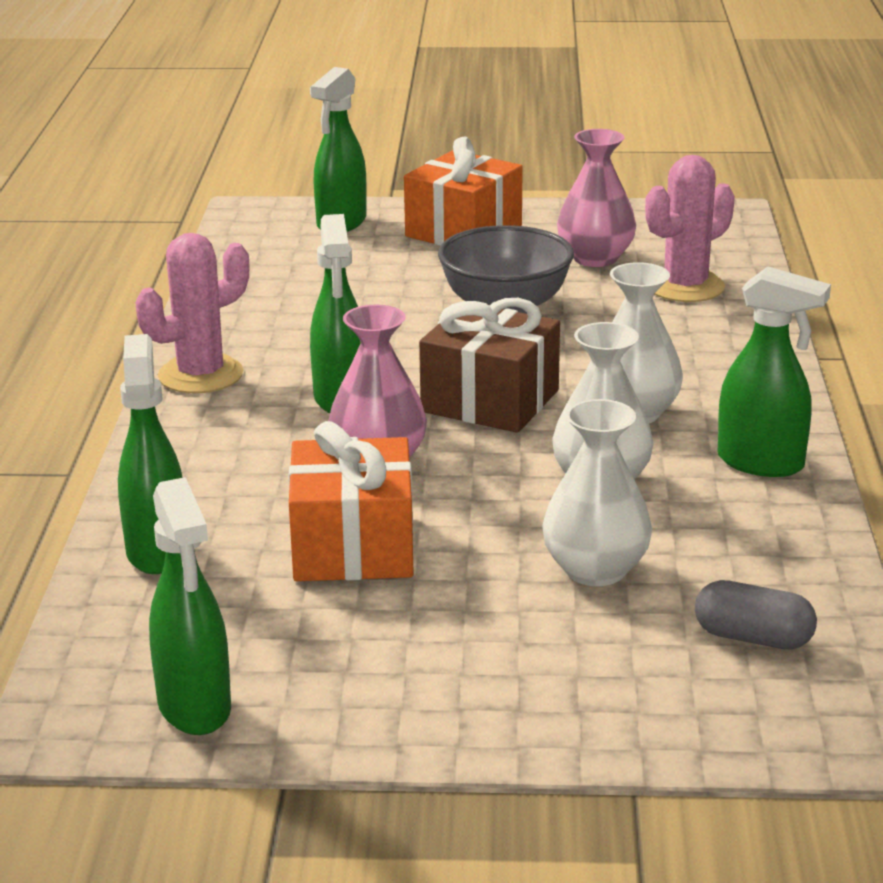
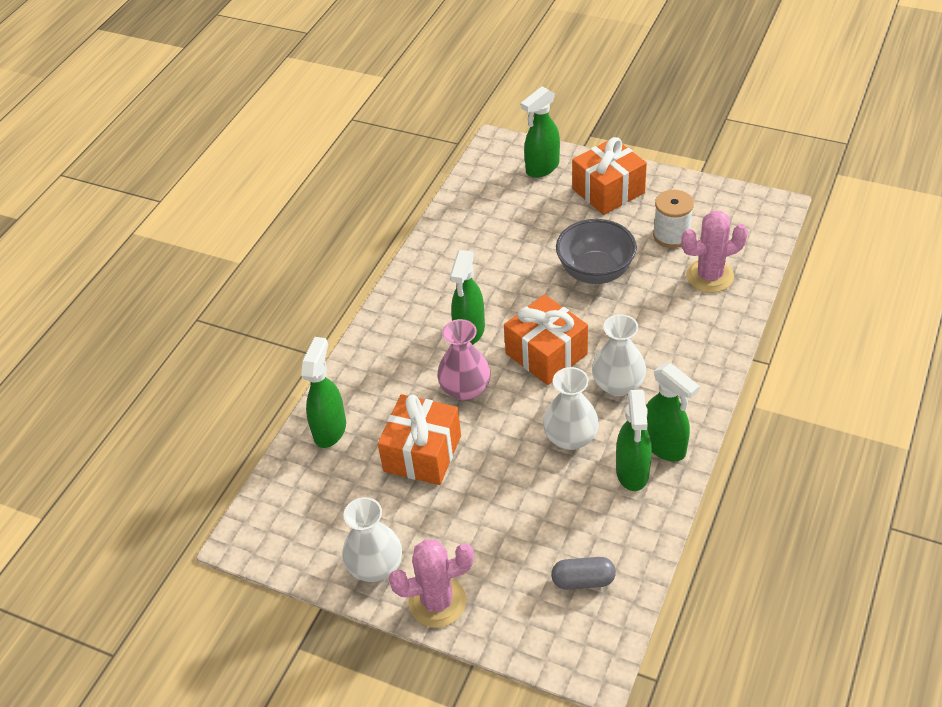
camera: 25 degrees right, 20 degrees up
pink cactus [135,233,249,393] -> pink cactus moved to [389,539,474,628]
green spray bottle [149,477,231,735] -> green spray bottle moved to [616,390,652,491]
brown gift [419,298,560,433] -> orange gift [504,294,588,385]
white vase [542,399,652,586] -> white vase moved to [342,497,402,582]
pink vase [557,129,636,267] -> white spool [653,190,694,248]
grey capsule [695,580,817,650] -> grey capsule turned 45 degrees counterclockwise [551,557,616,590]

